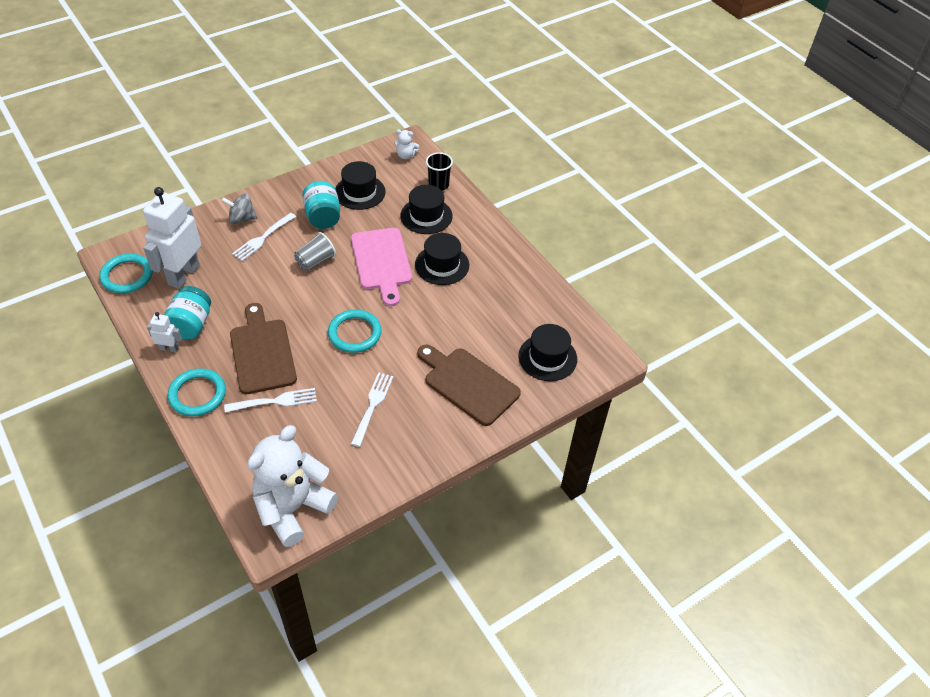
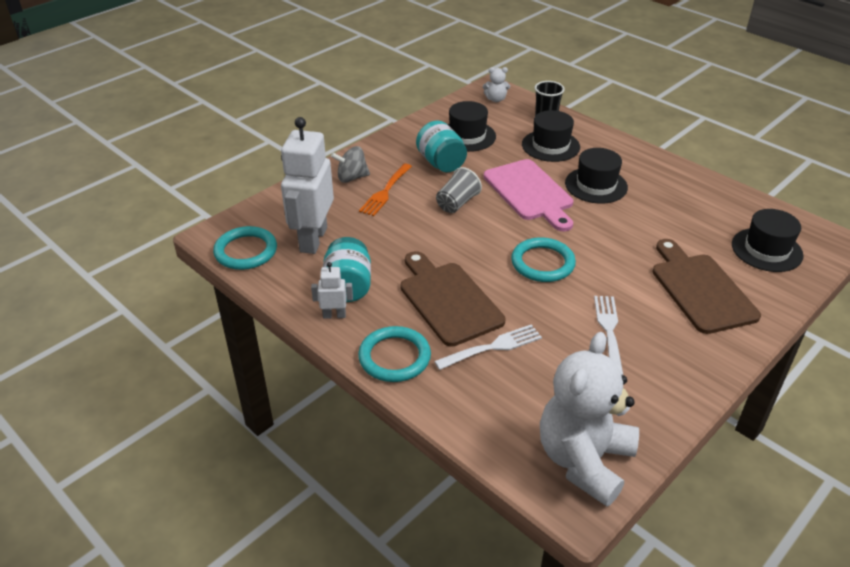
camera: 10 degrees left, 10 degrees down
white fork [232,213,296,261] -> orange fork [359,164,412,216]
brown cutting board [417,345,521,426] -> brown cutting board turned 45 degrees clockwise [653,239,761,334]

